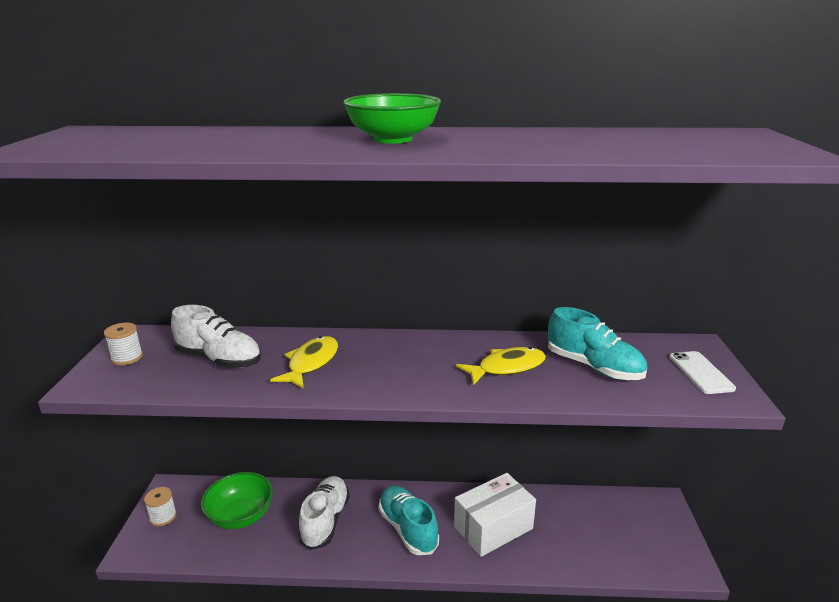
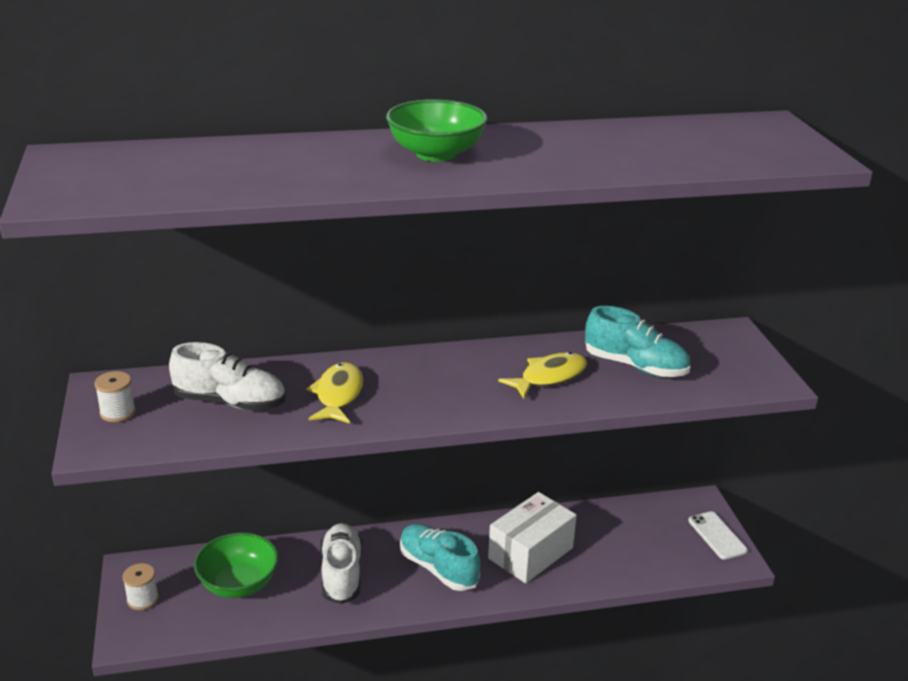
camera: 15 degrees left, 5 degrees up
white phone [669,351,736,394] -> white phone moved to [688,511,747,560]

